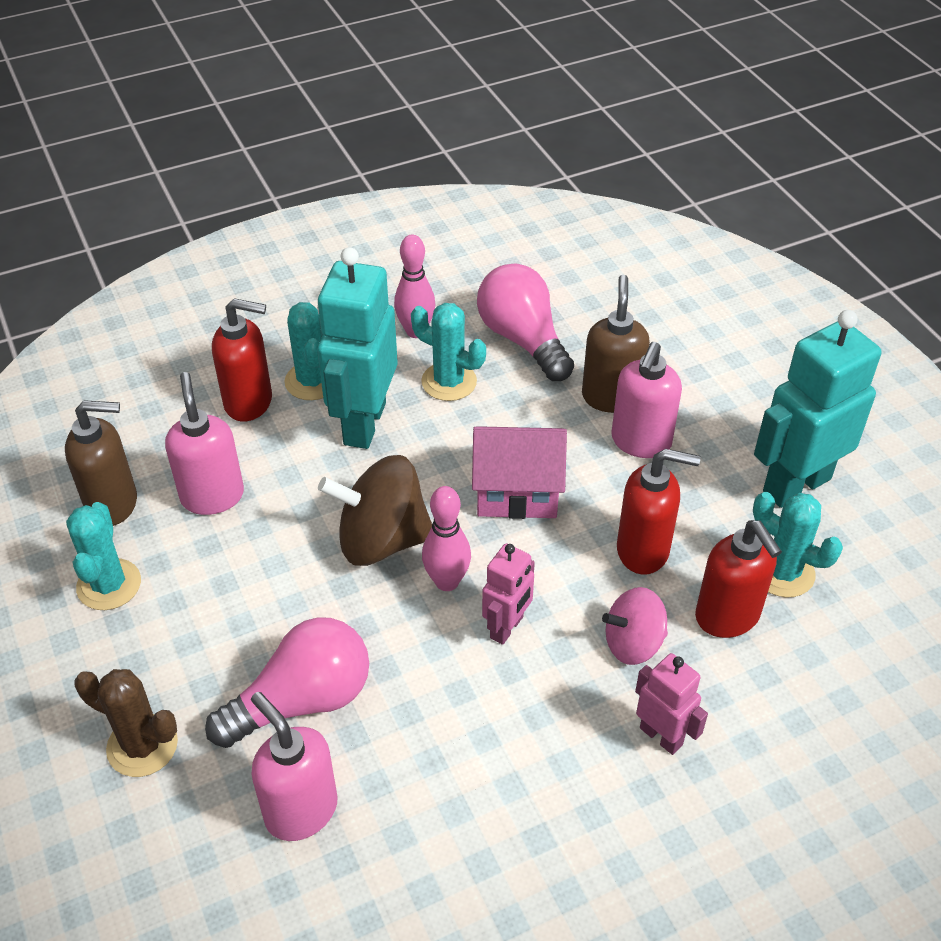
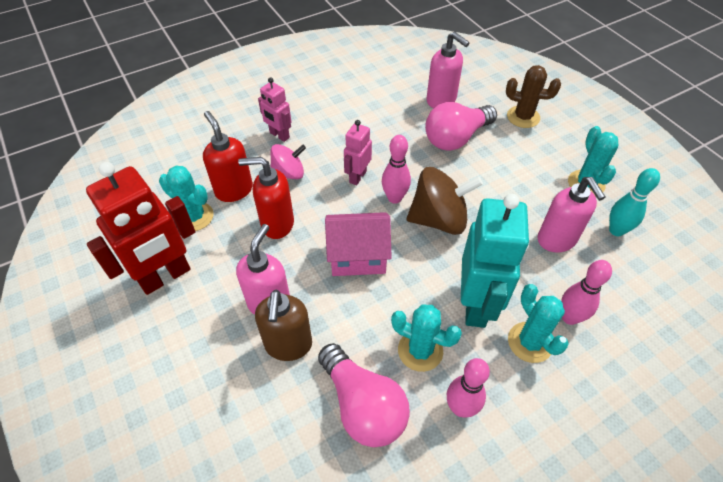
camera: 175 degrees right, 5 degrees up
brown soap dispenser [65,400,137,526] -> turquoise bowling pin [609,168,660,236]
red soap dispenser [212,298,272,422] -> pink bowling pin [561,260,612,325]
turquoise robot [754,310,881,508] -> red robot [86,162,195,295]

